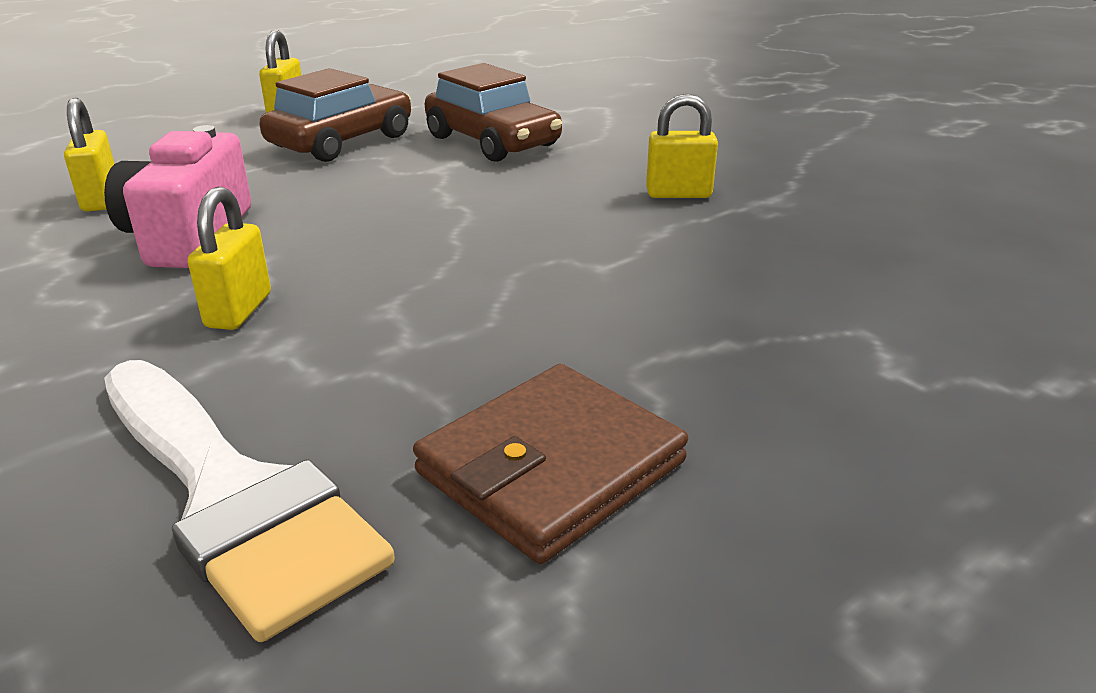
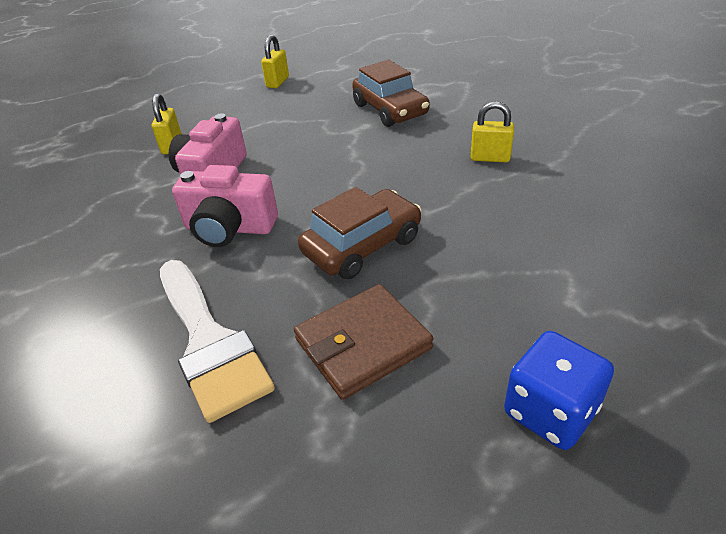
camera: 15 degrees right, 10 degrees up
yellow padlock [188,187,271,330] -> pink camera [172,165,278,247]
brown car [259,68,411,162] -> brown car moved to [298,187,421,279]
none -> blue dice [504,331,614,450]

